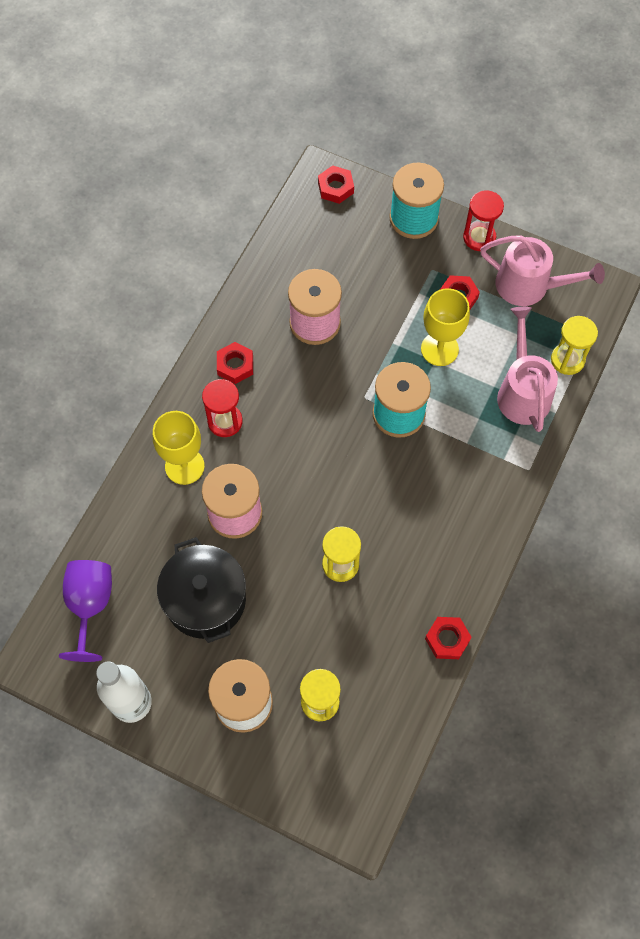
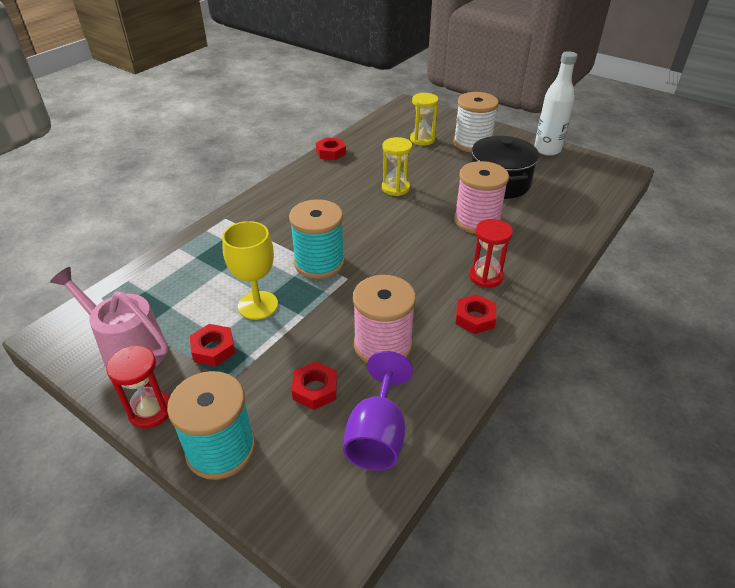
camera: 170 degrees left, 25 degrees down
purple goblet [59,560,112,662] -> purple goblet moved to [343,351,413,471]
yellow goblet [153,411,205,485] -> none
red nut [318,165,354,204] -> red nut moved to [292,361,337,410]
pink watering can [497,307,558,432] -> none
yellow hourglass [551,316,598,375] -> none

